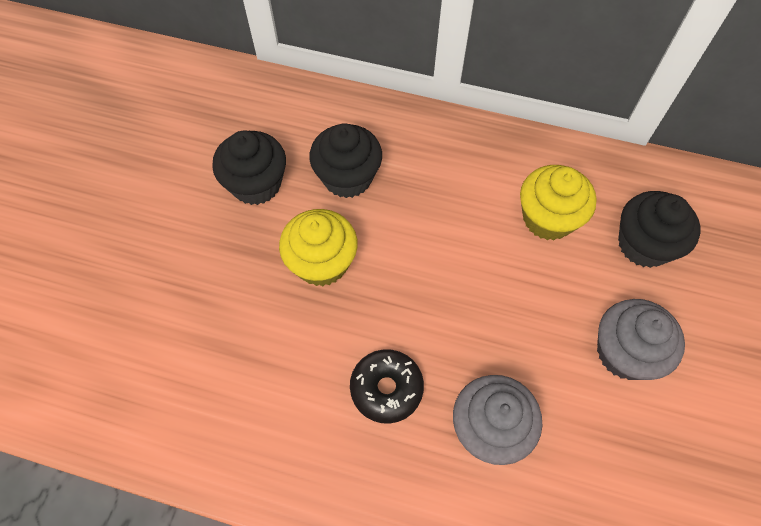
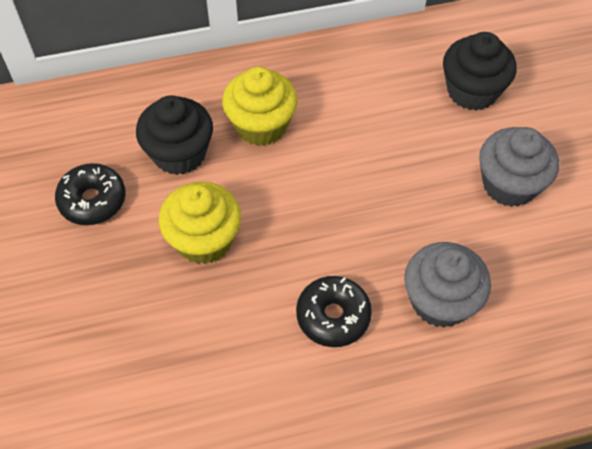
camera: 30 degrees left, 5 degrees down
black cupcake [212,131,286,205] -> black donut [55,163,126,225]
yellow cupcake [520,165,597,240] -> yellow cupcake moved to [222,67,297,146]

